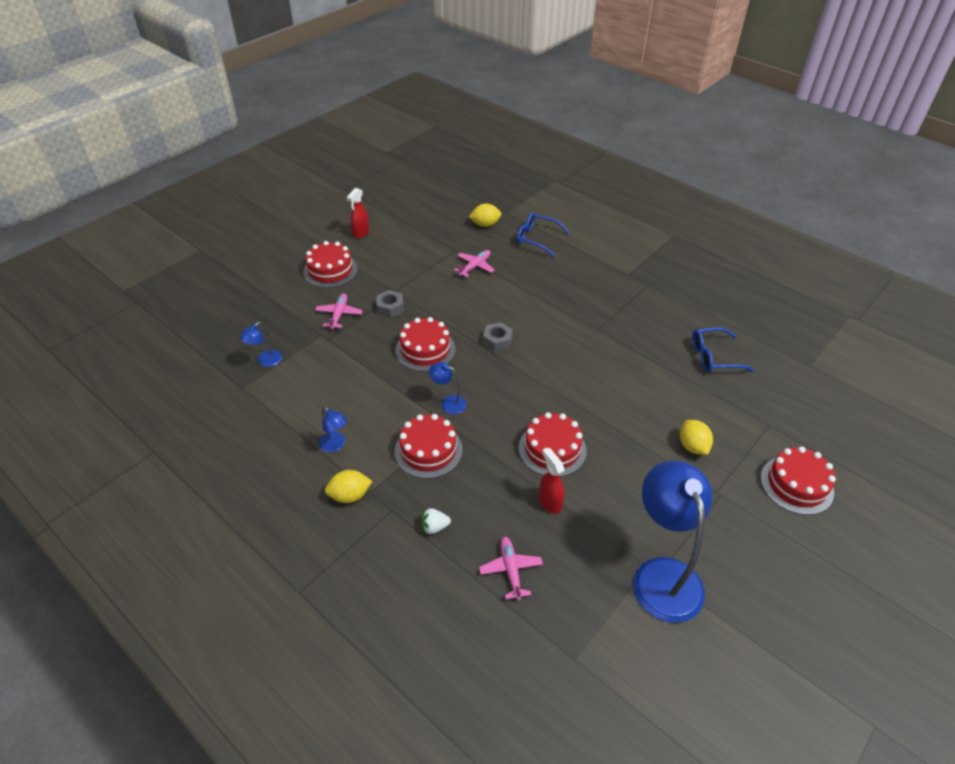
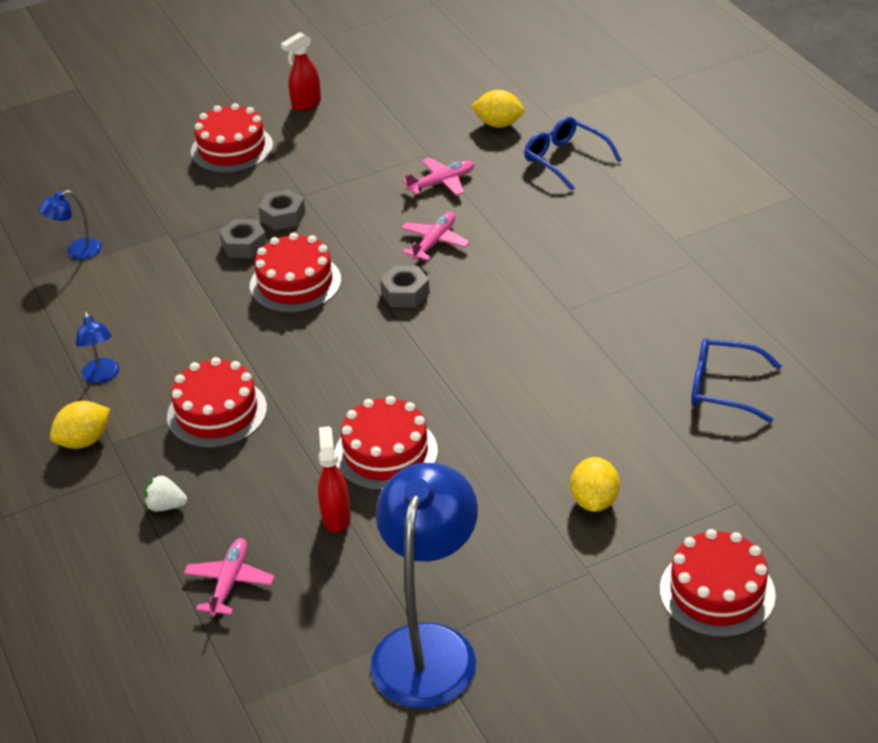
camera: 25 degrees right, 5 degrees down
pink plane [315,293,363,329] -> pink plane moved to [401,212,470,261]
yellow lemon [325,470,372,503] -> yellow lemon turned 45 degrees counterclockwise [50,401,110,449]
blue lamp [429,362,467,414] -> none
none -> grey nut [219,219,267,258]

